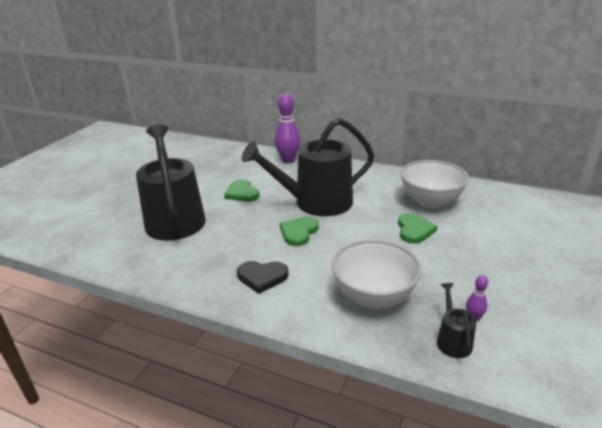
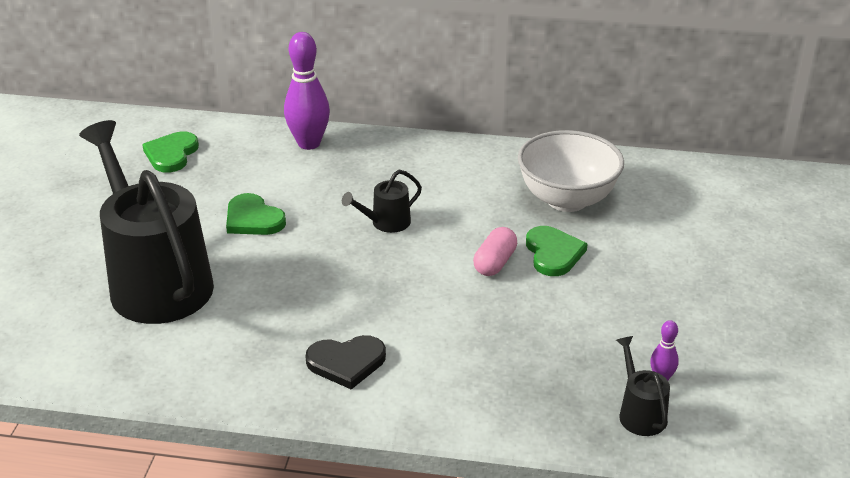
camera: 15 degrees left, 5 degrees up
black watering can [242,118,374,216] -> black watering can [342,170,422,233], size x0.41
green heart [280,217,319,246] -> green heart moved to [142,131,199,173]
white bowl [332,239,422,309] -> none
none -> pink capsule [473,227,517,276]

